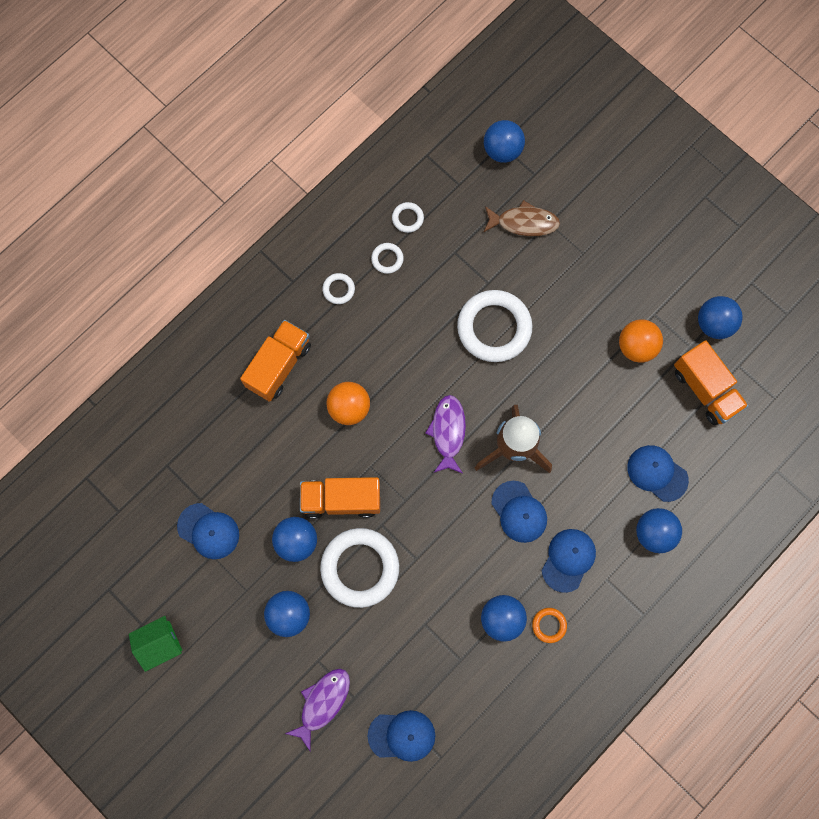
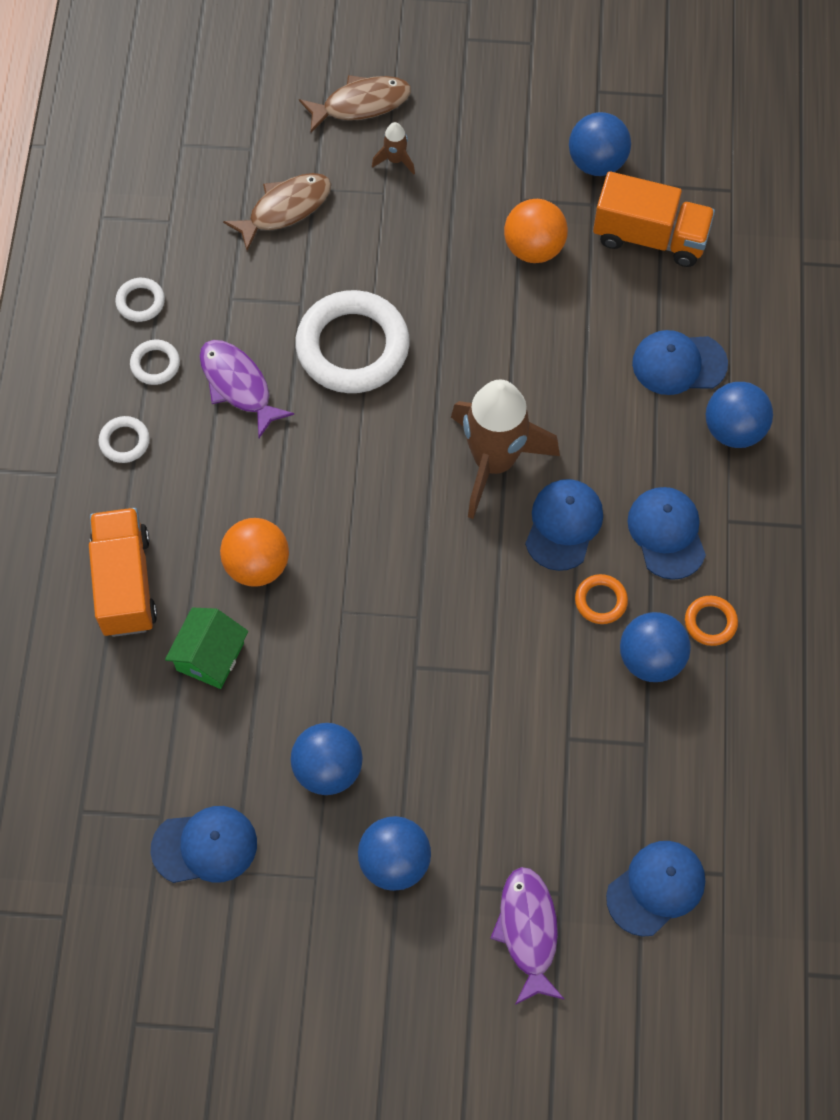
camera: 40 degrees left, 10 degrees down
green house [129,616,182,672] -> green house moved to [165,607,248,689]
orange truck [300,477,380,519] -> none
white ring [320,528,399,608] -> none
purple fish [425,395,466,474] -> purple fish moved to [199,340,294,438]
blue ball [484,120,525,163] -> none
blue cap [491,481,547,543] -> blue cap turned 90 degrees counterclockwise [525,479,603,571]
none -> brown fish [299,75,411,133]
none -> brown rocket [372,122,415,175]
none -> orange ring [575,574,628,624]

